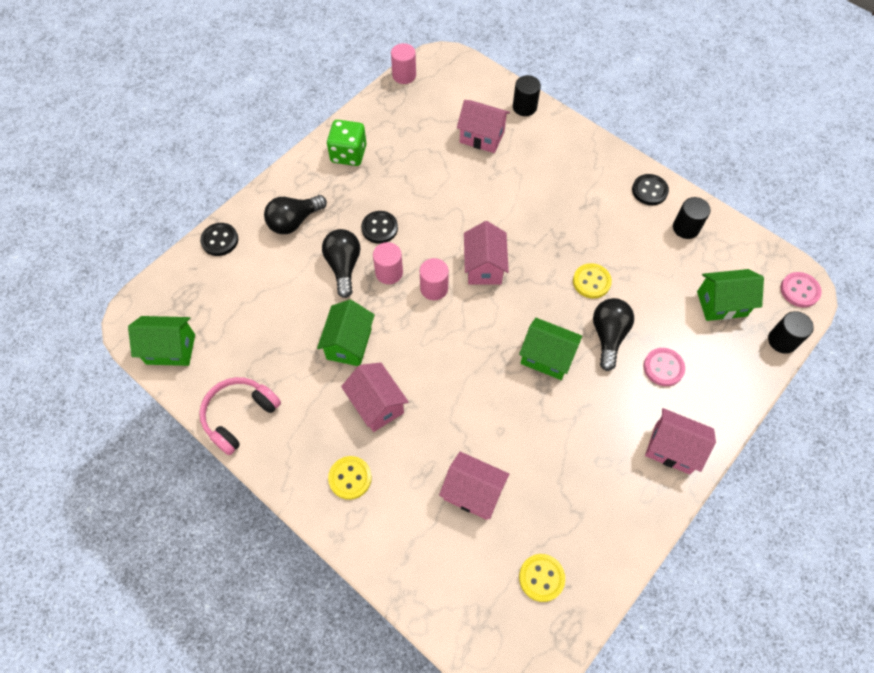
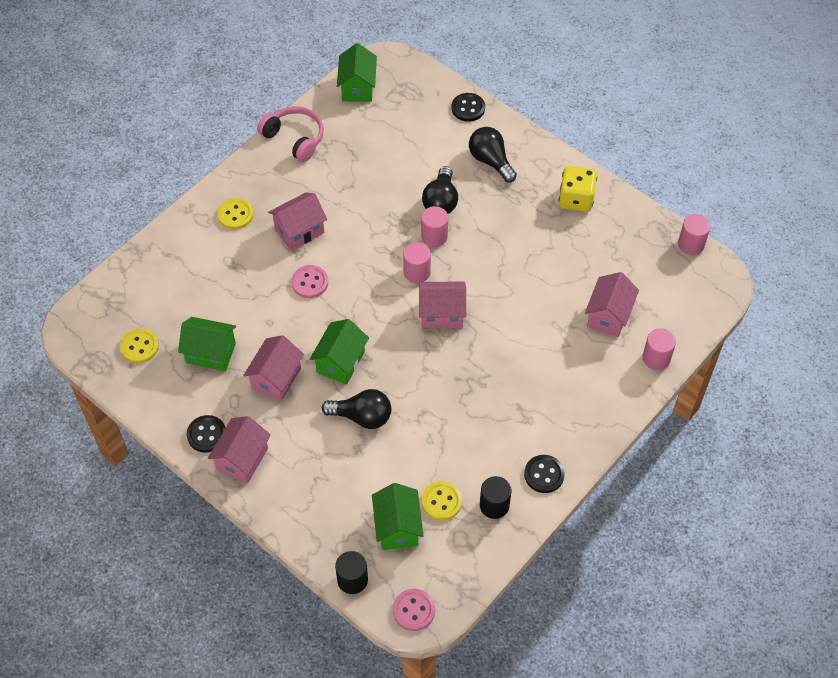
camera: 90 degrees right, 5 degrees down
green house [317,300,375,366] -> green house moved to [178,317,236,371]
black light bulb [322,229,361,298] -> black light bulb turned 105 degrees clockwise [422,166,458,214]
green dice [327,120,366,166] -> yellow dice [559,166,597,212]
black button [361,211,398,244] -> black button moved to [187,415,225,453]
pink house [439,452,509,520] -> pink house moved to [243,335,304,401]
black cylinder [513,75,541,116] -> pink cylinder [642,328,676,370]
yellow button [573,263,612,299] -> yellow button moved to [422,481,462,521]
pink button [644,348,685,386] -> pink button moved to [291,265,328,298]

